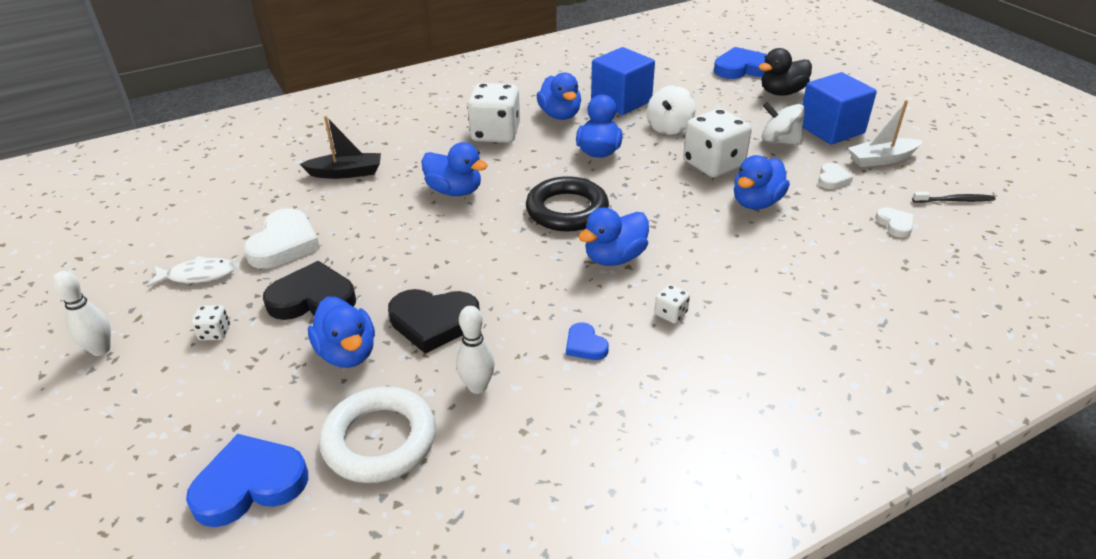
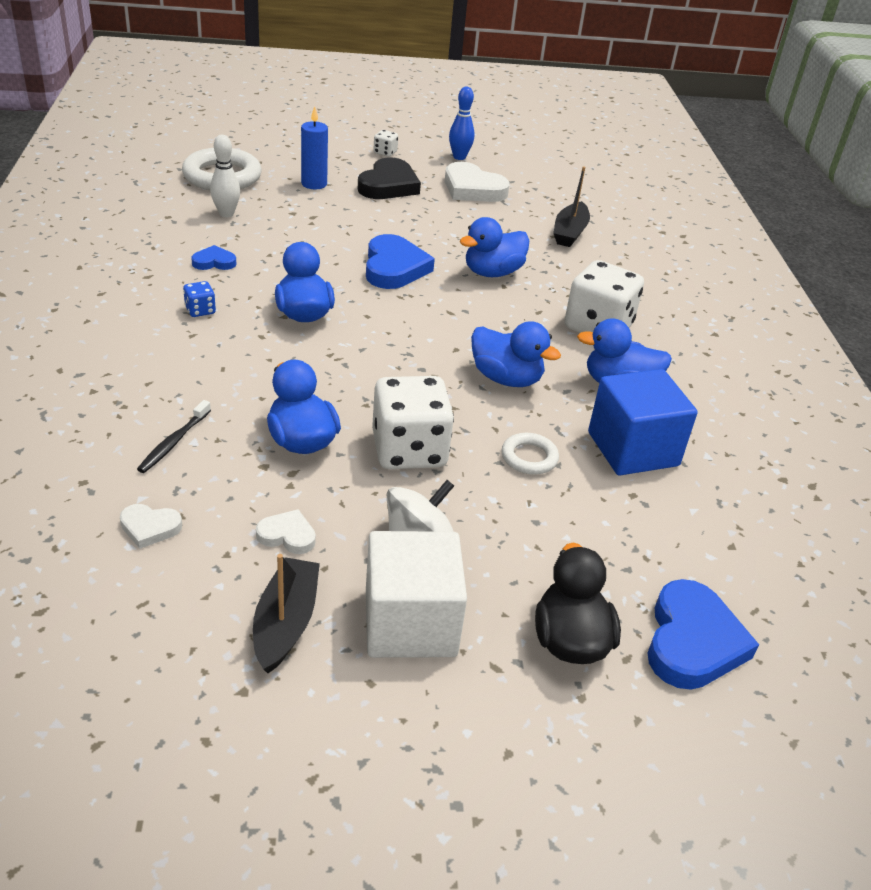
camera: 110 degrees right, 0 degrees up
white bowling pin [53,271,111,356] -> none
white fish [147,256,236,287] -> blue bowling pin [449,87,474,160]
blue heart [186,434,308,527] -> blue heart moved to [366,234,435,289]
blue duck [308,297,375,368] -> blue candle [301,106,328,189]
black heart [388,289,480,354] -> none
black ring [526,176,609,232] -> none
white spinning top [646,85,696,135] -> white ring [501,433,559,475]
white dice [654,284,690,324] -> blue dice [183,281,216,317]
blue cube [802,72,877,145] -> white cube [366,531,467,658]
white heart [818,163,853,189] -> white heart turned 150 degrees clockwise [256,509,316,554]
white boat [848,100,922,167] -> black boat [253,554,320,673]
black toothbrush [912,192,996,203] -> black toothbrush moved to [137,400,211,473]

